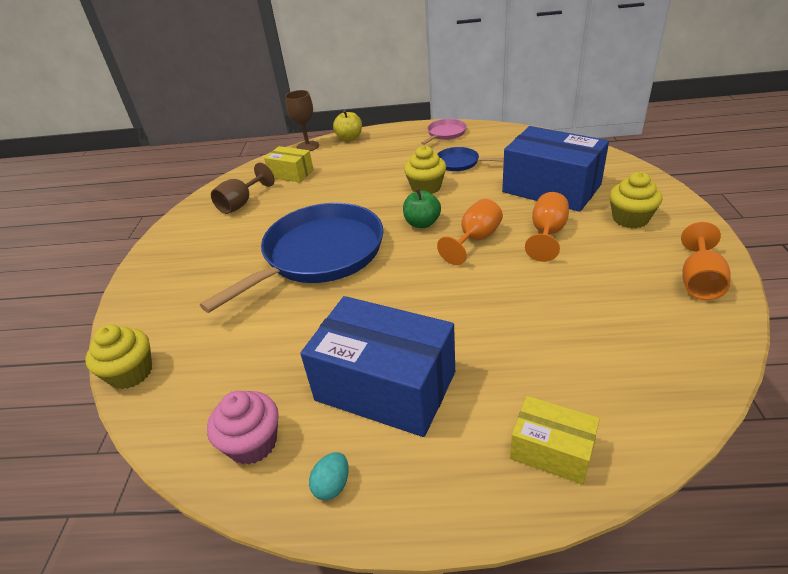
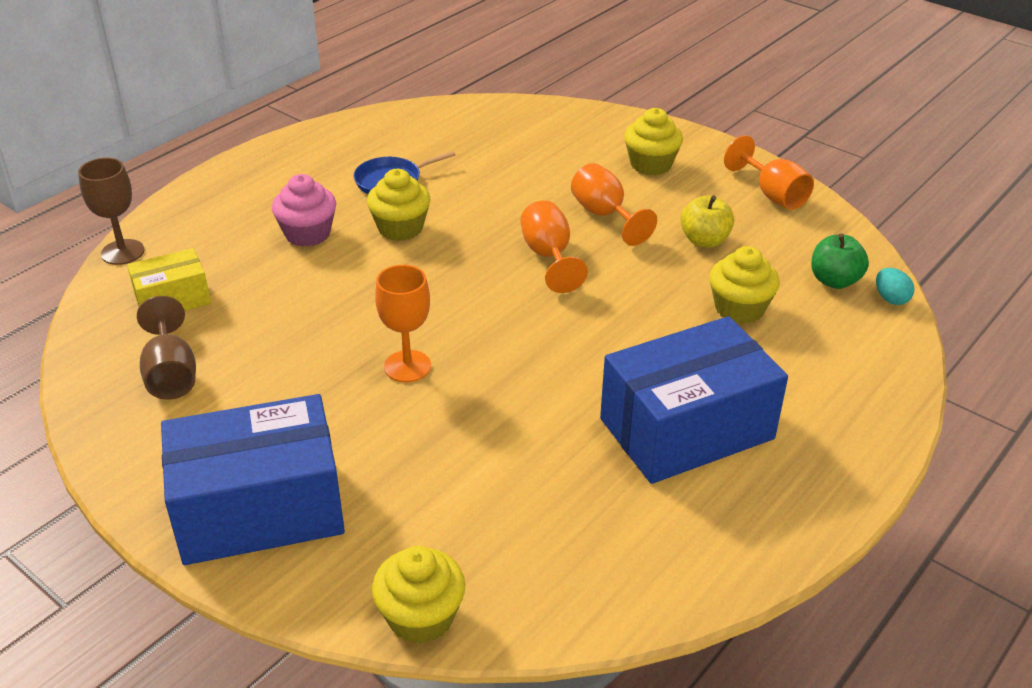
camera: 55 degrees left, 0 degrees up
blue pan [200,203,384,313] -> orange goblet [375,265,431,383]
pink cupcake [207,391,279,465] -> pink cupcake moved to [272,174,336,247]
turquoise egg [309,452,349,500] -> turquoise egg moved to [876,268,914,305]
yellow apple [333,110,362,141] -> yellow apple moved to [680,195,734,247]
green apple [403,188,441,228] -> green apple moved to [811,233,869,289]
pink pan [421,119,467,145] -> none
blue box [502,126,609,212] -> blue box moved to [161,394,345,565]
yellow box [510,396,600,485] -> none
none -> yellow cupcake [709,246,780,324]

